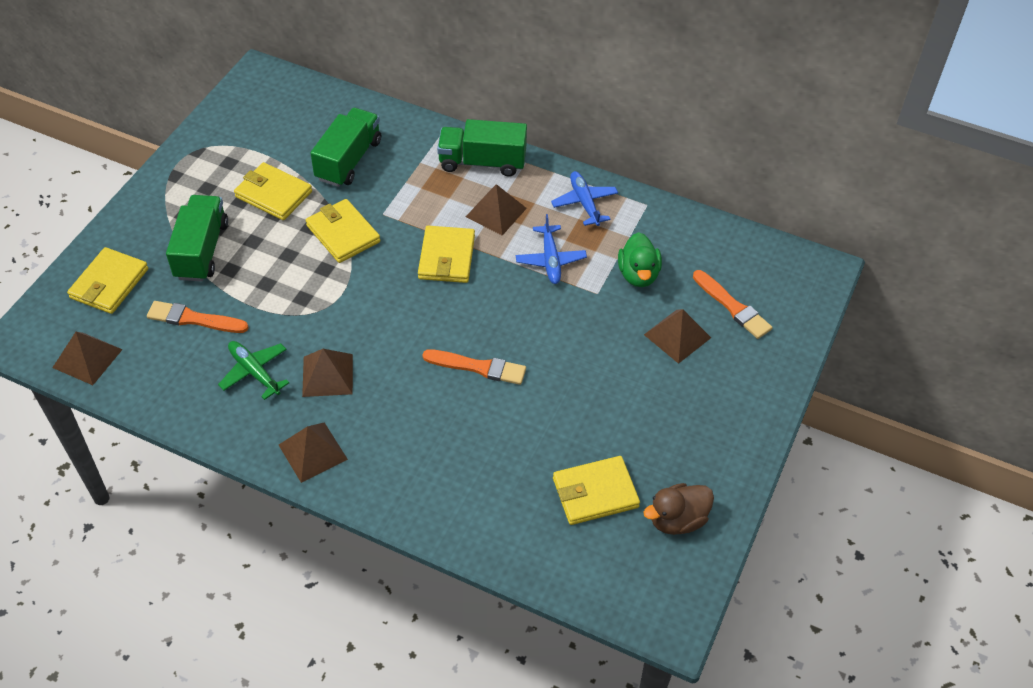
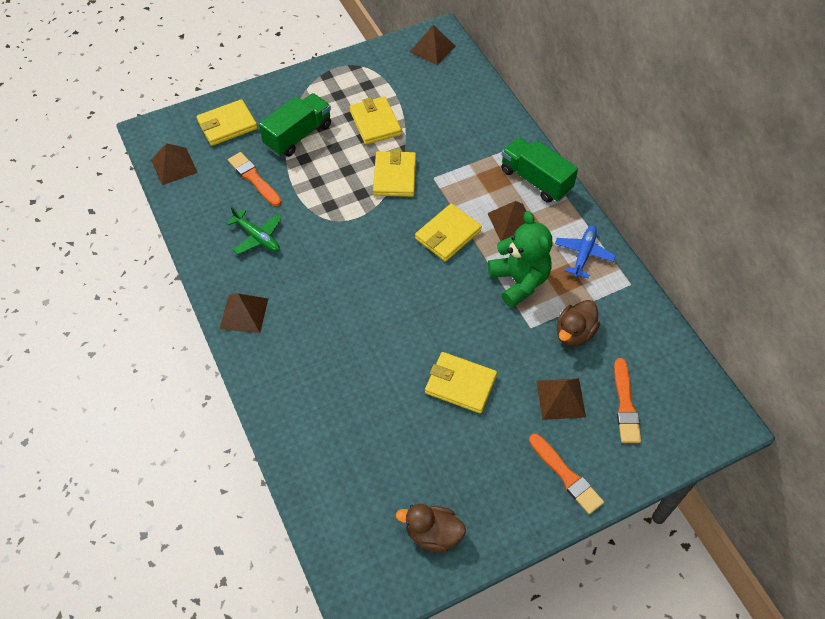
camera: 40 degrees right, 5 degrees up
green plane [218,341,290,400] -> green plane turned 135 degrees clockwise [226,206,282,255]
brown pyramid [302,349,353,397] -> brown pyramid moved to [410,25,455,65]
green truck [310,108,381,187] -> none
orange brush [423,349,526,385] -> orange brush moved to [529,434,604,514]
blue plane [516,214,587,284] -> green teddy bear [488,211,552,308]
yellow wallet [553,456,640,525] -> yellow wallet moved to [425,352,497,414]
green duck [618,232,662,287] -> brown duck [557,300,600,346]

